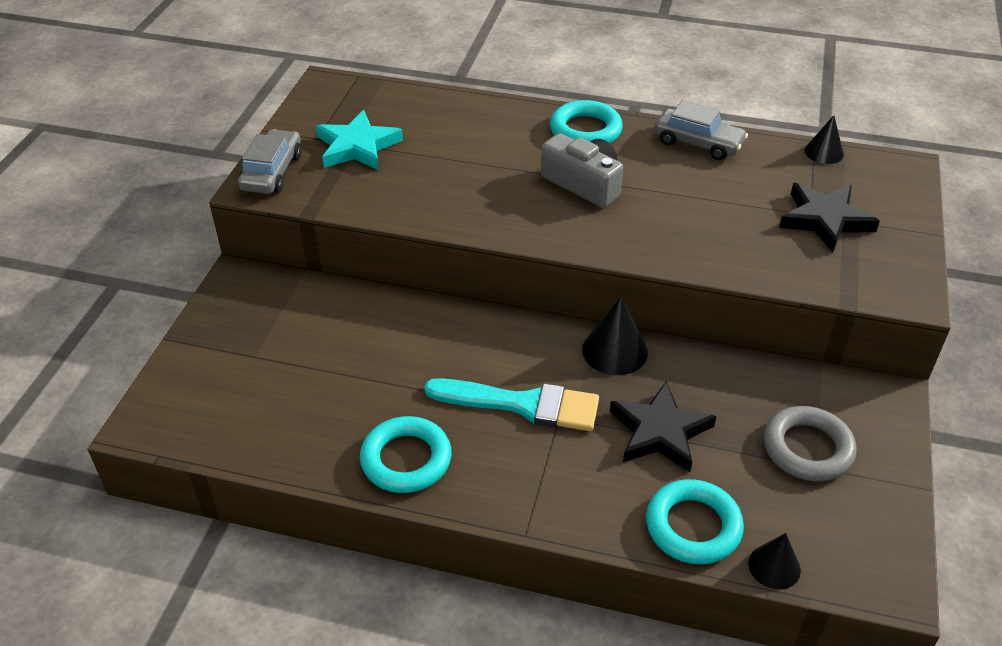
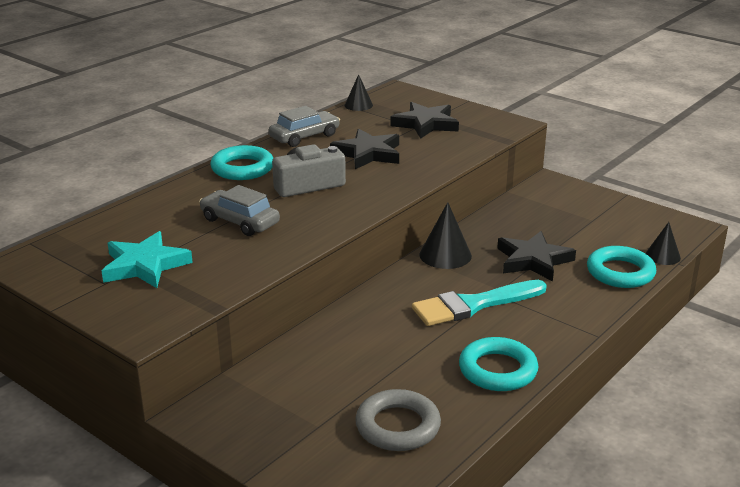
camera: 65 degrees left, 15 degrees down
grey car [238,129,302,194] -> grey car moved to [199,185,280,236]
turquoise brush [424,378,599,431] -> turquoise brush turned 150 degrees counterclockwise [412,280,547,326]
grey ring [764,406,857,481] -> grey ring moved to [355,389,441,451]
none -> black star [330,129,399,169]

